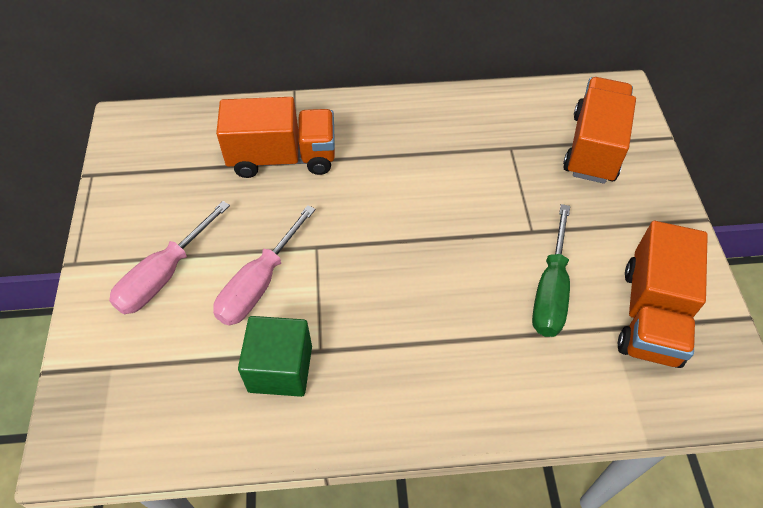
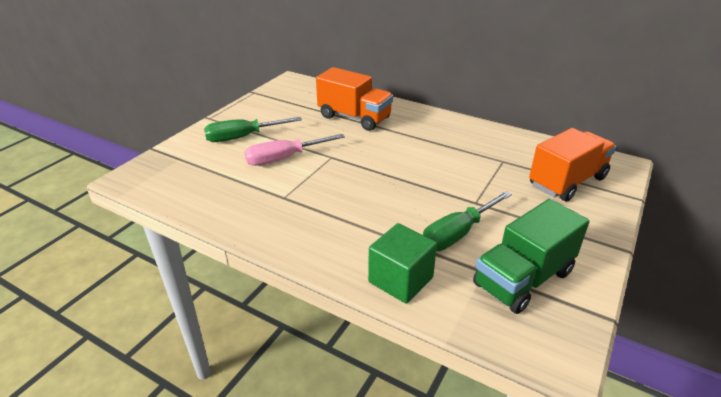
camera: 35 degrees right, 20 degrees down
pink screwdriver [109,201,230,314] -> green screwdriver [204,117,302,142]
green cube [238,316,312,397] -> green cube moved to [368,223,437,304]
orange truck [618,221,708,368] -> green truck [473,199,589,314]

